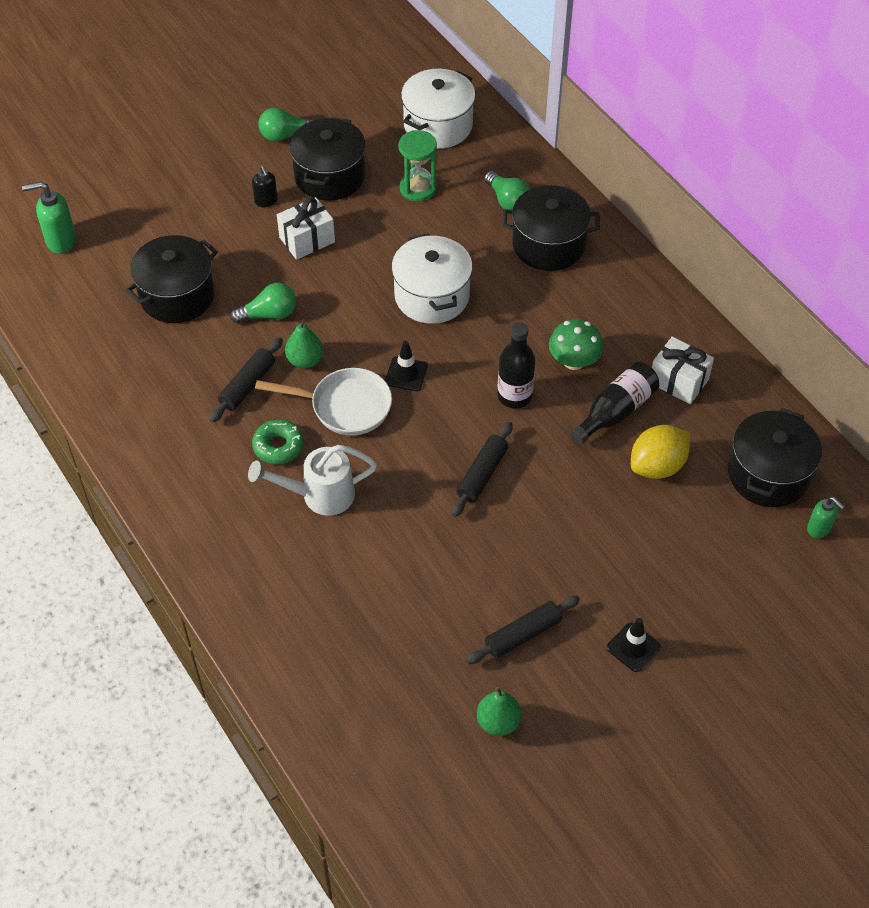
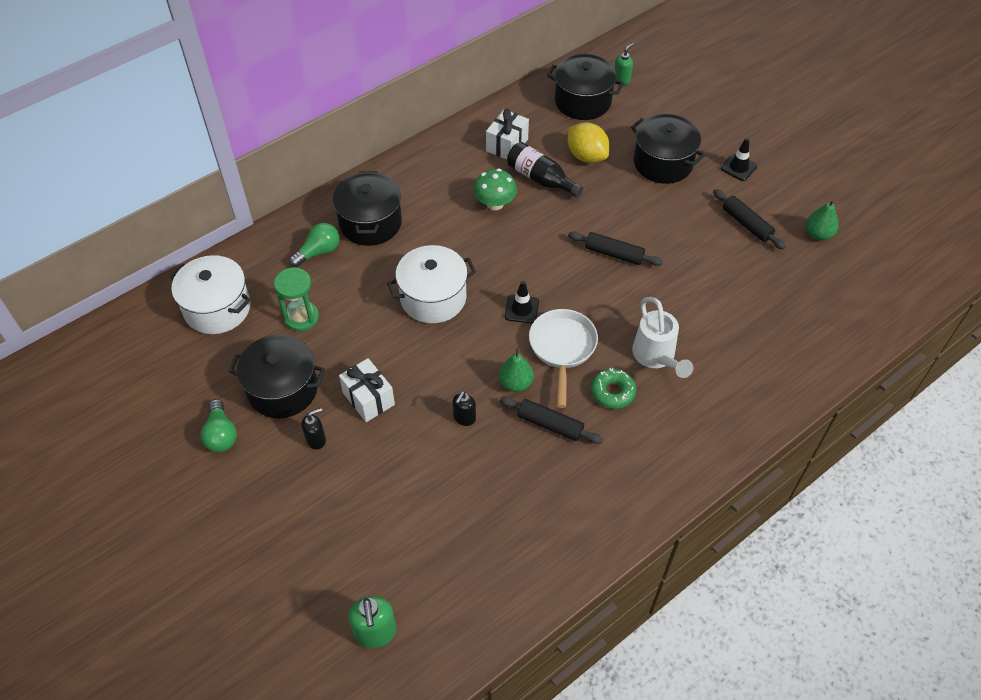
camera: 95 degrees left, 0 degrees up
black pot [125,235,218,323] -> black pot moved to [631,114,705,184]
green light bulb [230,283,296,323] -> black soap dispenser [453,391,476,426]
black bottle [497,322,536,409] -> none

